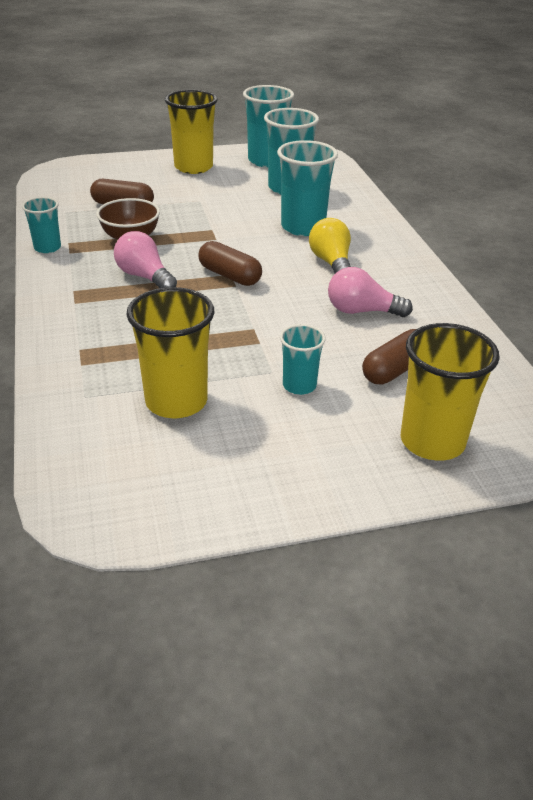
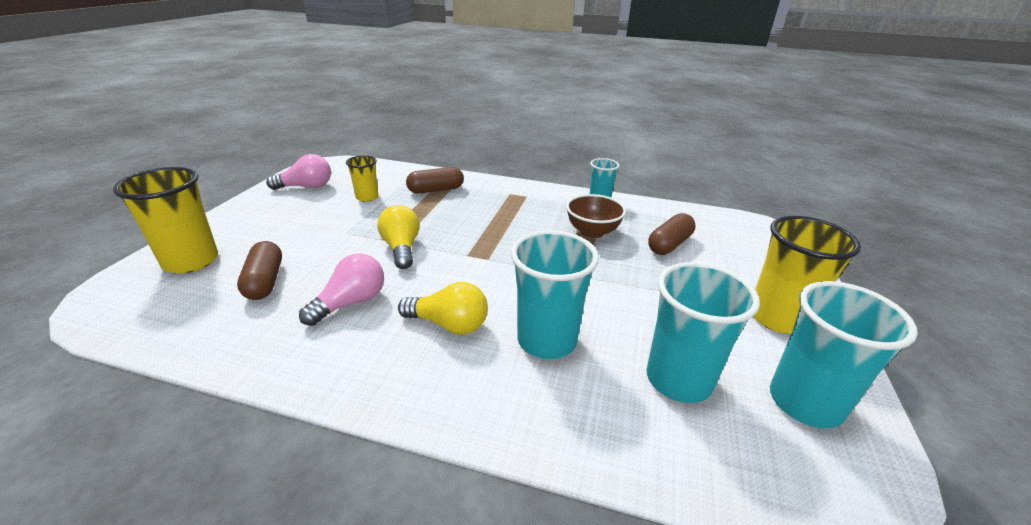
camera: 120 degrees right, 5 degrees down
pink light bulb [114,231,177,288] -> pink light bulb moved to [266,154,331,190]
yellow cup [126,287,214,419] -> yellow cup [346,155,378,202], size x0.57
brown capsule [198,241,262,286] -> brown capsule moved to [406,167,464,194]
turquoise cup [280,324,326,395] -> none
none -> yellow light bulb [377,205,420,269]

